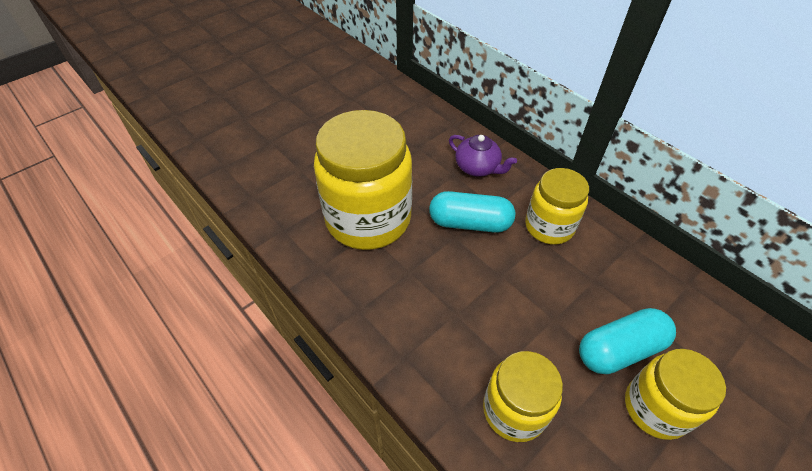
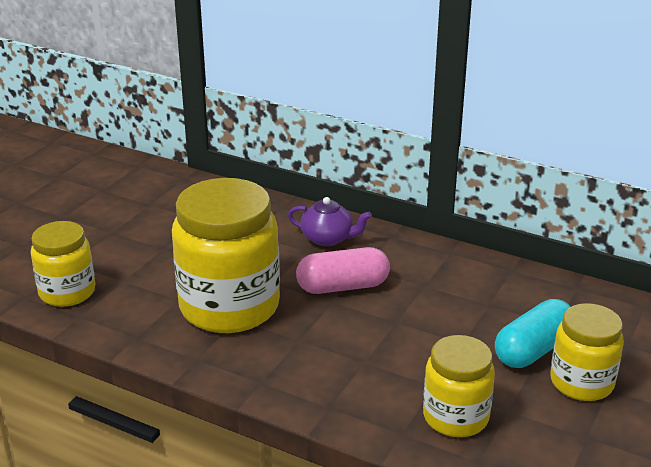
camera: 20 degrees left, 20 degrees down
turquoise capsule [429,191,515,233] -> pink capsule [296,247,390,294]
yellow jar [525,168,589,245] -> yellow jar moved to [31,221,95,307]

